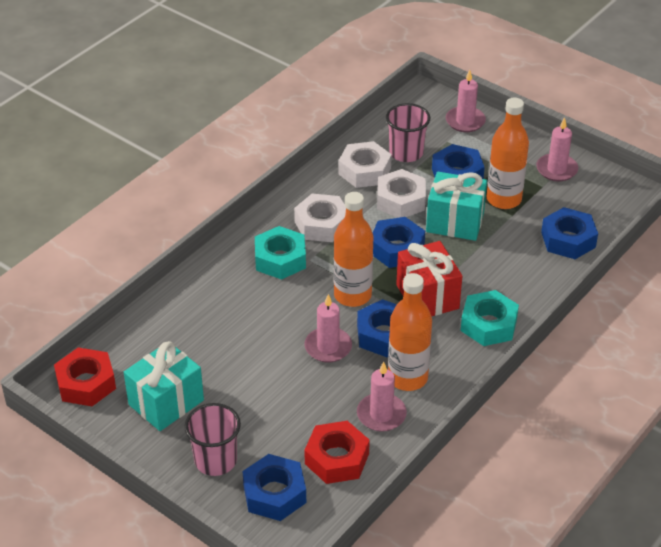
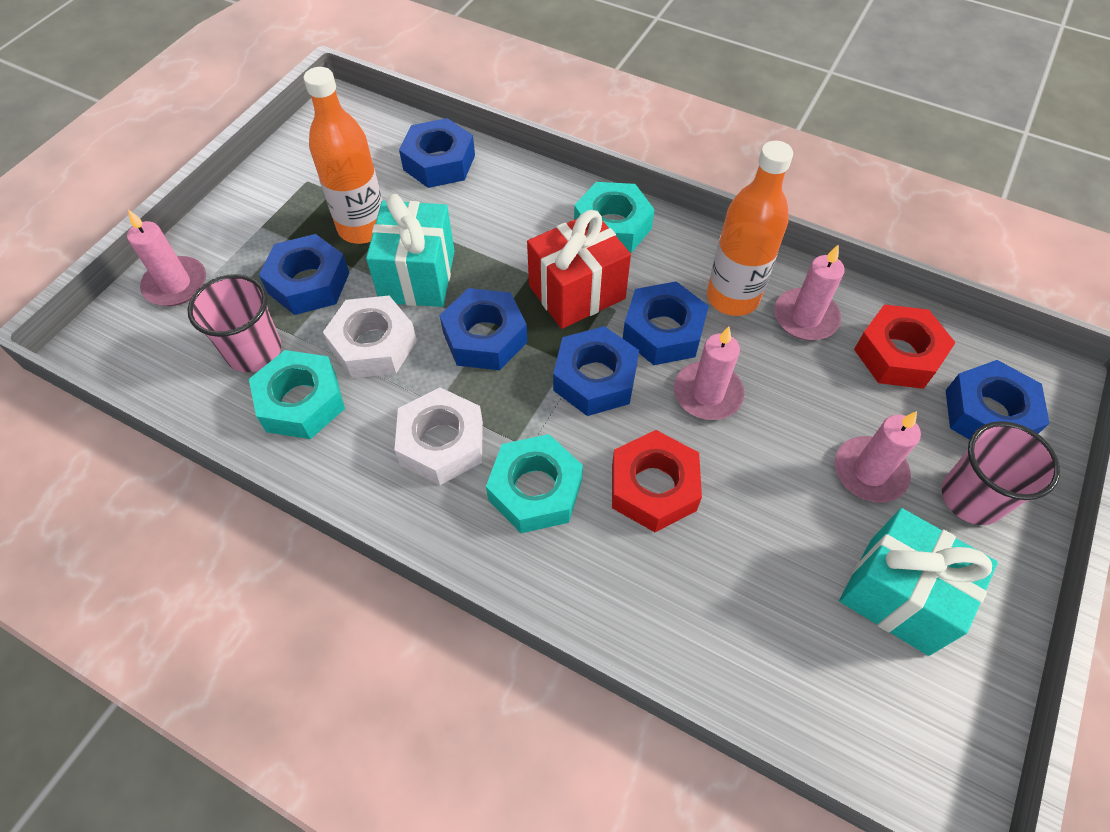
camera: 100 degrees left, 15 degrees up
red nut [54,348,116,406] -> red nut moved to [612,430,702,532]
orange bottle [334,192,373,307] -> blue nut [553,326,639,416]
white nut [338,141,392,188] -> turquoise nut [249,350,345,439]
pink candle [536,117,578,182] -> pink candle moved to [835,411,921,503]

